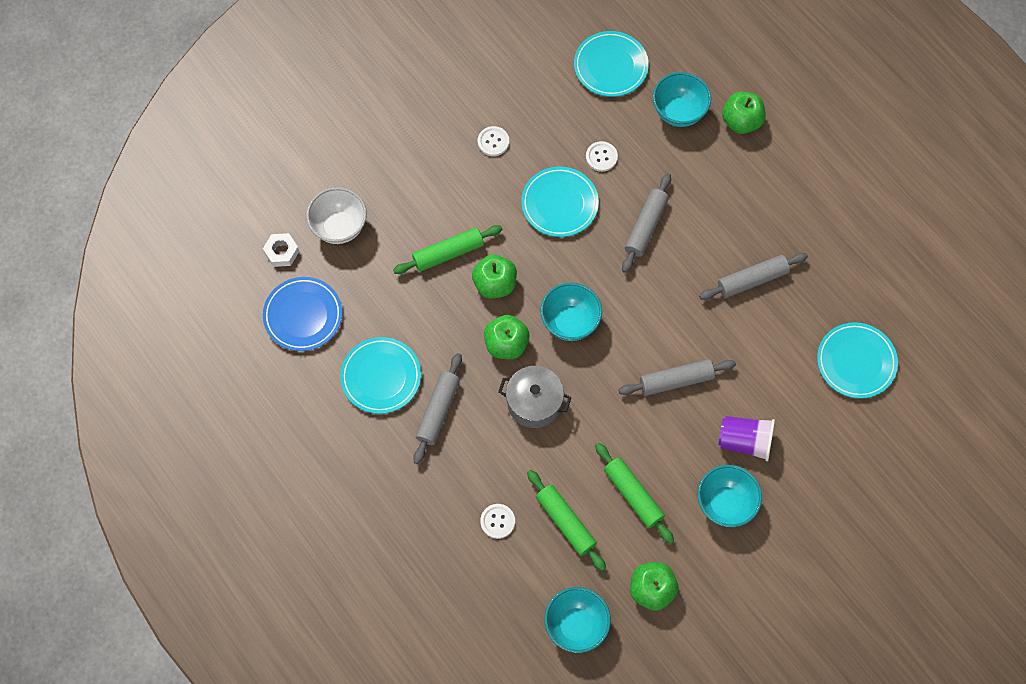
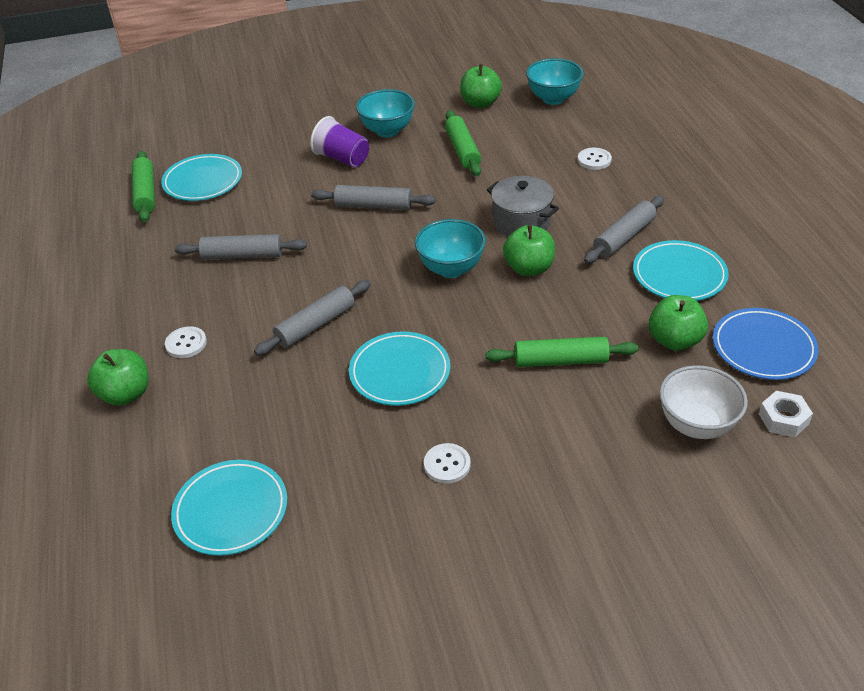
camera: 155 degrees left, 25 degrees down
green apple [472,255,517,299] -> green apple moved to [649,295,708,351]
green rolling pin [527,470,606,571] -> green rolling pin moved to [132,151,155,222]
white button [586,141,618,172] -> white button moved to [165,326,207,358]
turquoise bowl [653,72,711,127] -> none

